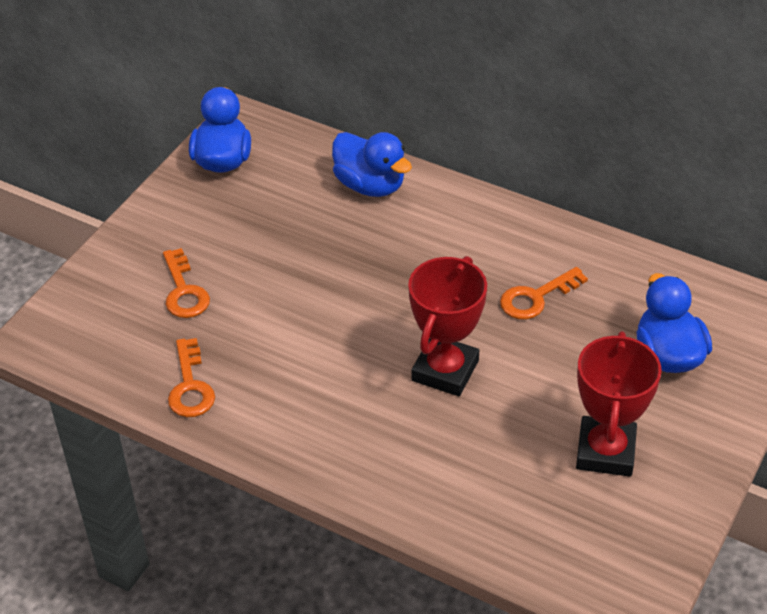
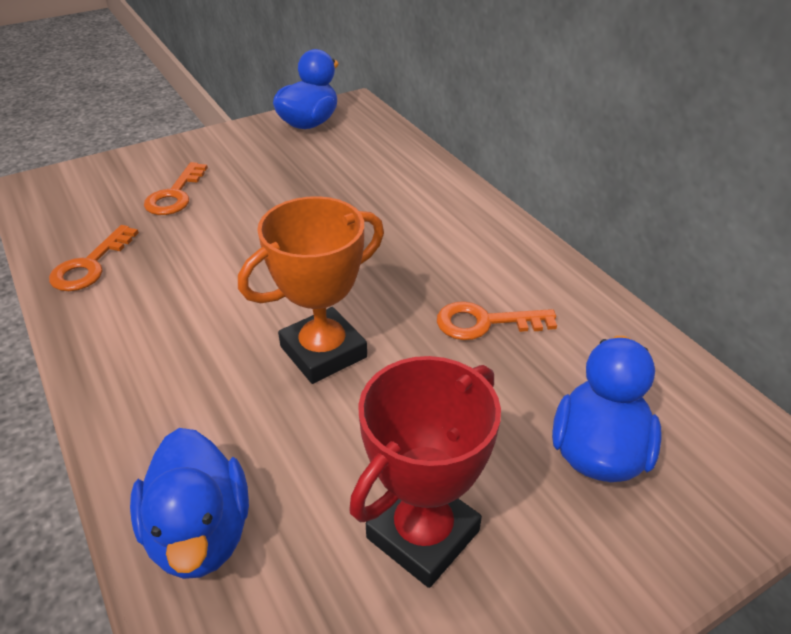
camera: 30 degrees right, 5 degrees down
blue duck [332,132,412,197] -> blue duck moved to [130,428,249,579]
red trophy [408,256,487,396] -> orange trophy [238,196,384,384]

